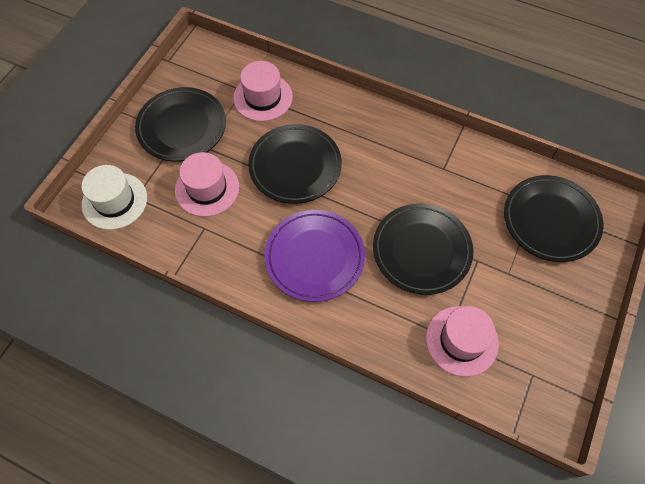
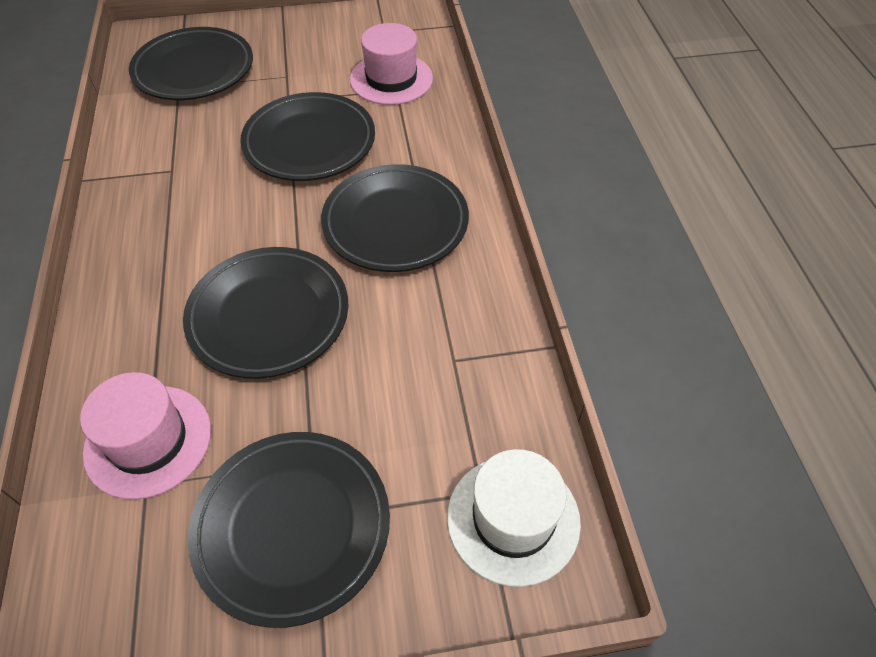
camera: 125 degrees left, 10 degrees down
pink hat [175,152,239,217] -> none
purple plate [264,210,365,302] -> black plate [321,164,469,272]

